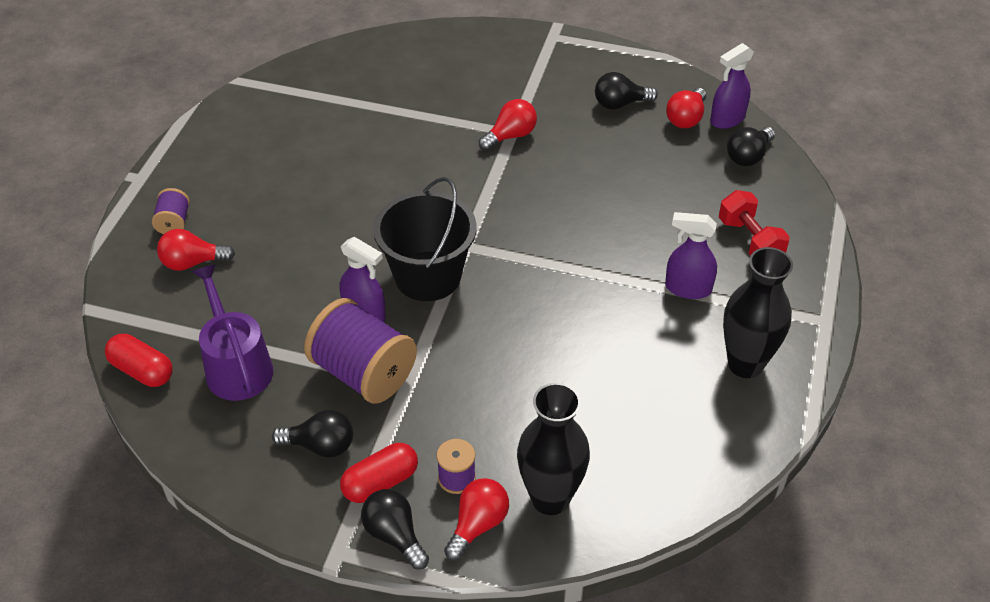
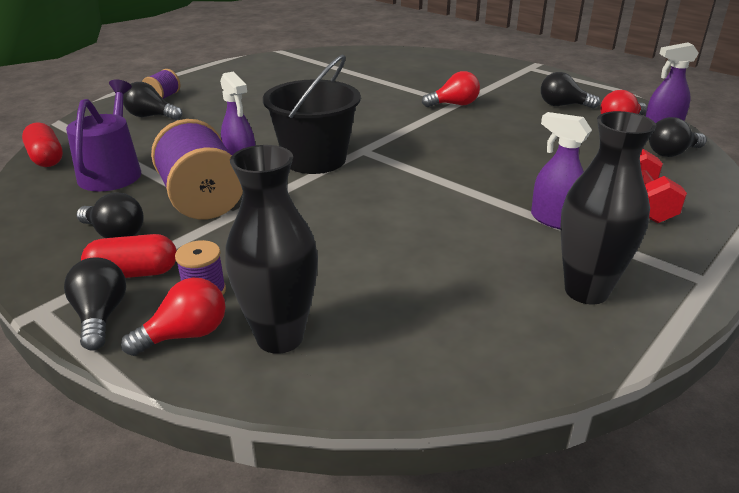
camera: 25 degrees right, 15 degrees down
red light bulb [157,229,235,271] -> black light bulb [123,82,183,120]

